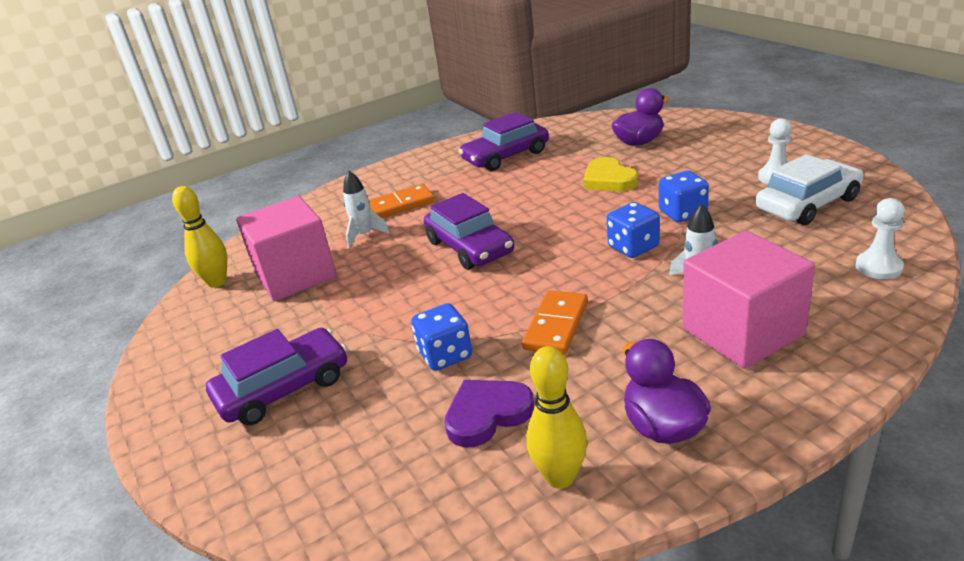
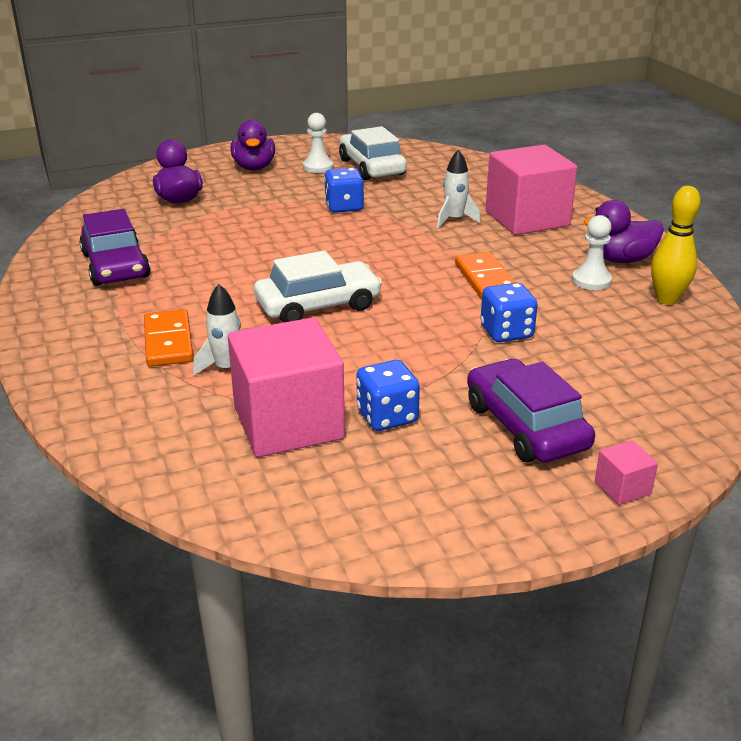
camera: 85 degrees left, 0 degrees up
yellow bowling pin [172,186,227,288] -> none
purple car [424,193,514,270] -> white car [254,250,382,323]
purple heart [444,380,534,447] -> none
orange domino [522,290,588,355] -> orange domino turned 45 degrees clockwise [455,252,516,299]
yellow heart [583,157,638,192] -> none
blue dice [607,202,660,258] -> blue dice moved to [357,360,420,431]
white pawn [856,198,905,279] -> white pawn moved to [572,215,612,290]
none -> purple duck [231,120,275,171]
none -> pink cube [595,440,658,505]

